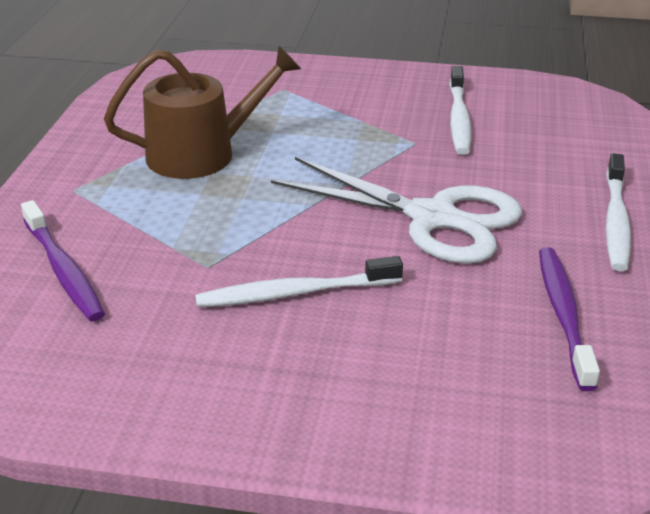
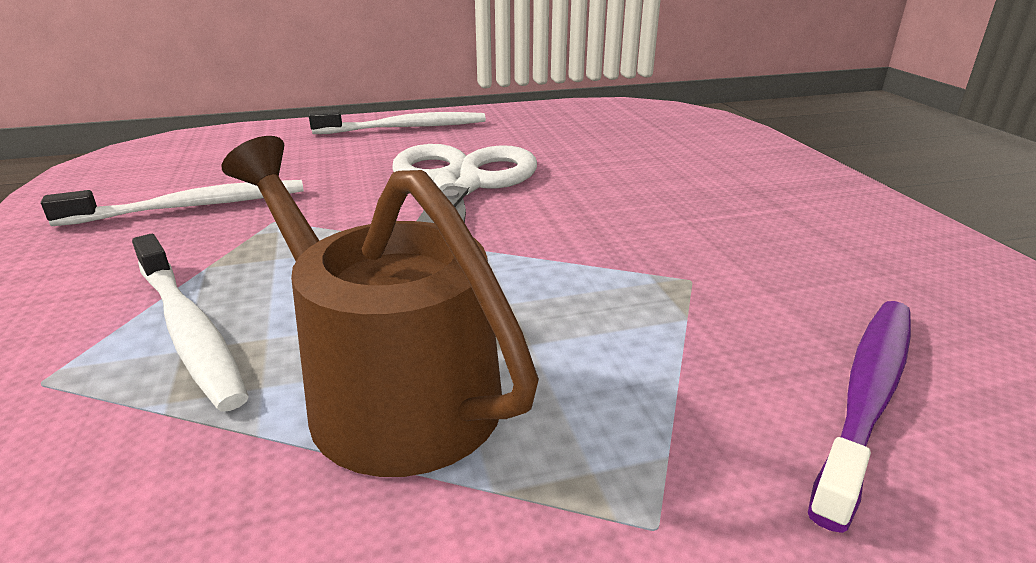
camera: 115 degrees left, 5 degrees down
white toothbrush [195,256,403,308] -> white toothbrush moved to [132,234,249,412]
purple toothbrush [539,248,600,391] -> none

